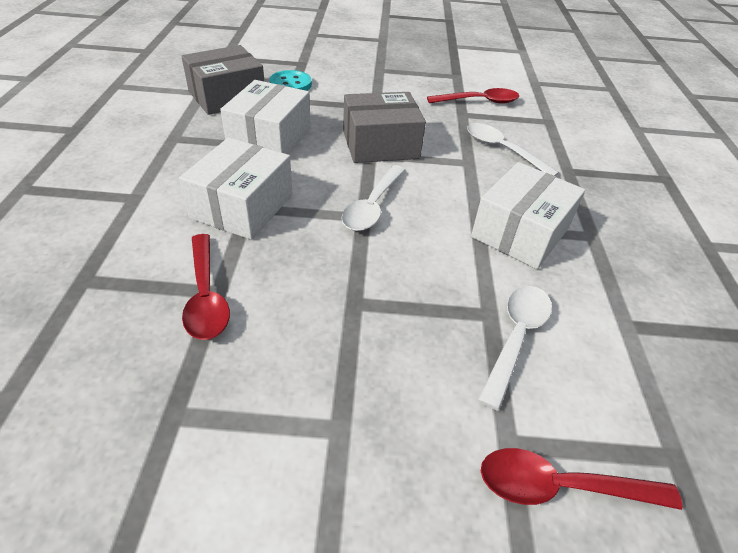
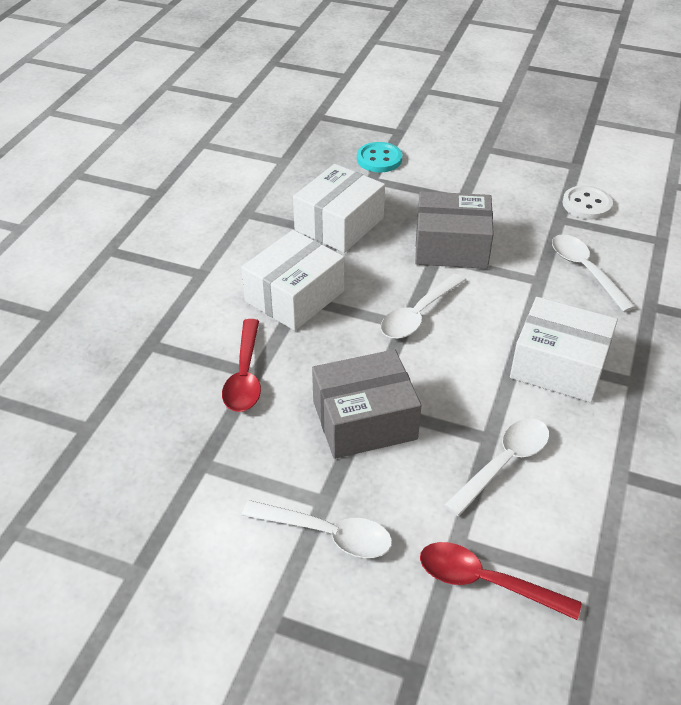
camera: 20 degrees right, 0 degrees up
grey box [181,45,265,115] -> grey box moved to [312,349,422,459]
red spoon [427,88,519,104] -> white button [562,185,613,220]
white box [471,162,585,269] -> white box turned 60 degrees clockwise [510,297,618,402]
none -> white spoon [242,500,392,558]

